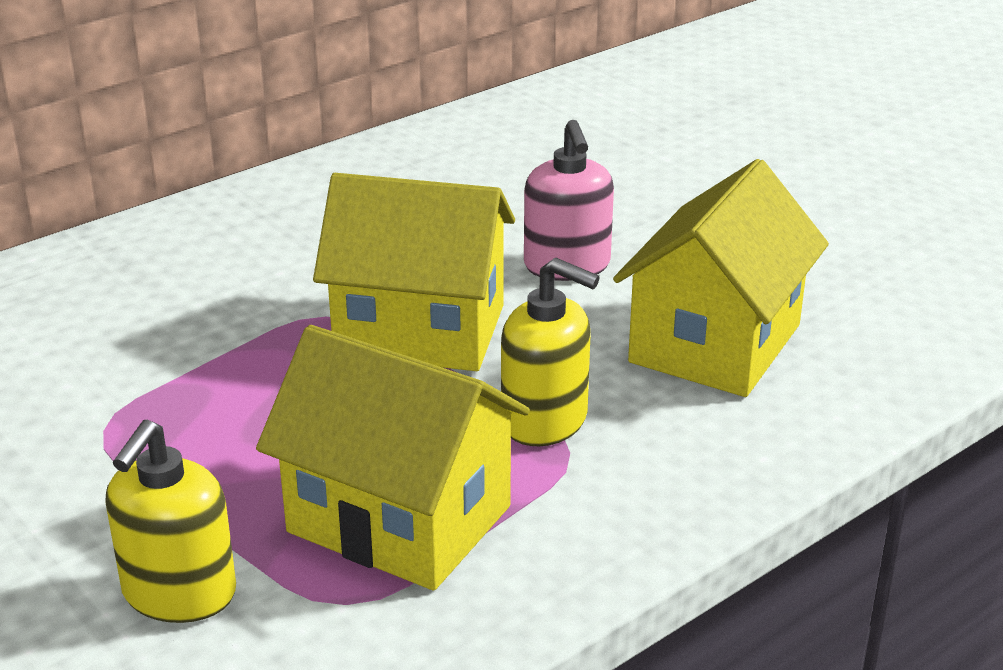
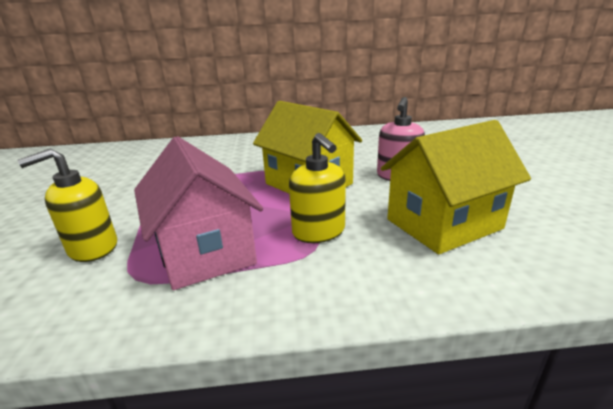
camera: 35 degrees right, 5 degrees down
yellow house [256,325,530,591] -> pink house [134,136,263,290]

